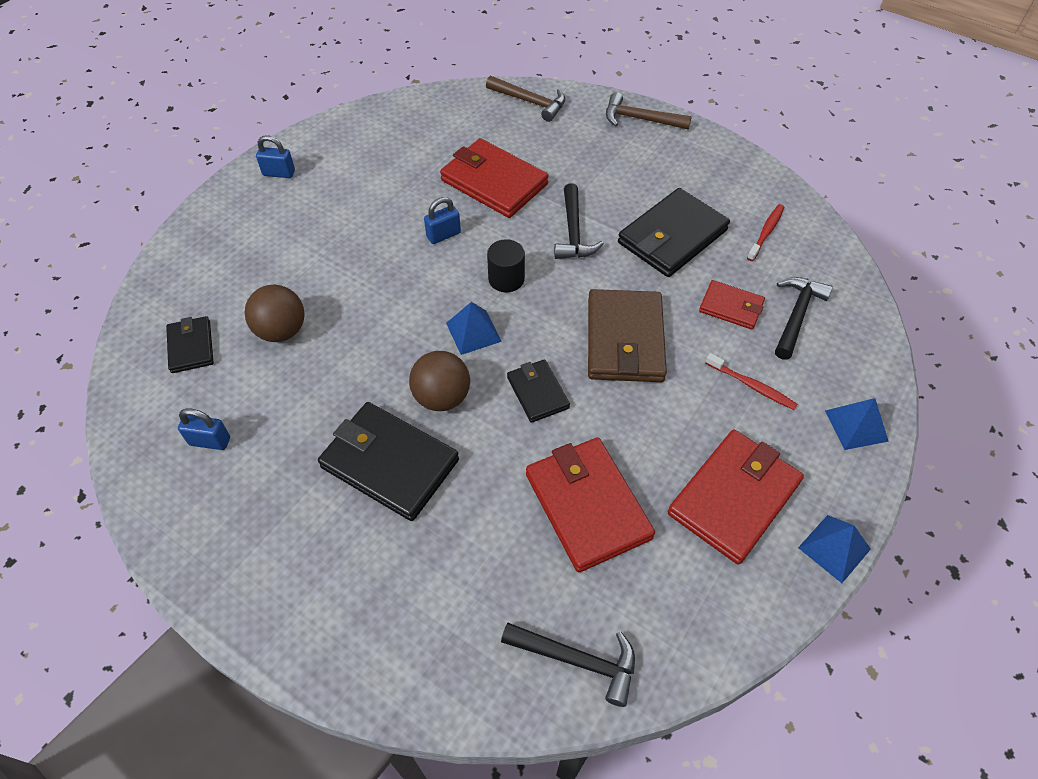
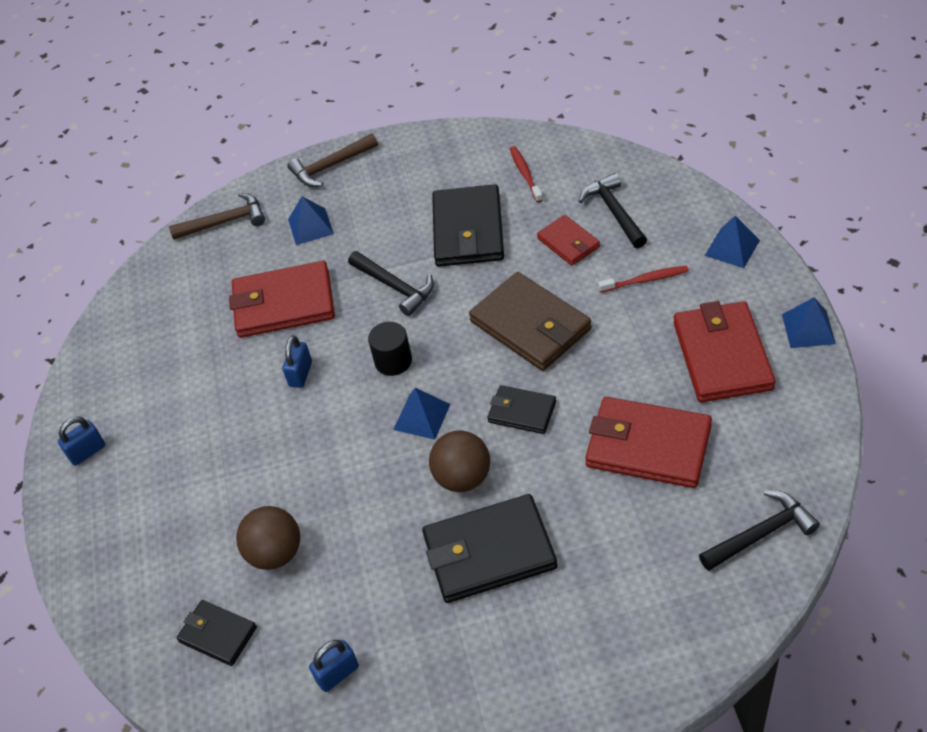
camera: 40 degrees left, 5 degrees down
red wallet [699,280,765,330] -> red wallet turned 75 degrees clockwise [537,215,600,266]
none -> blue pyramid [288,196,334,245]

